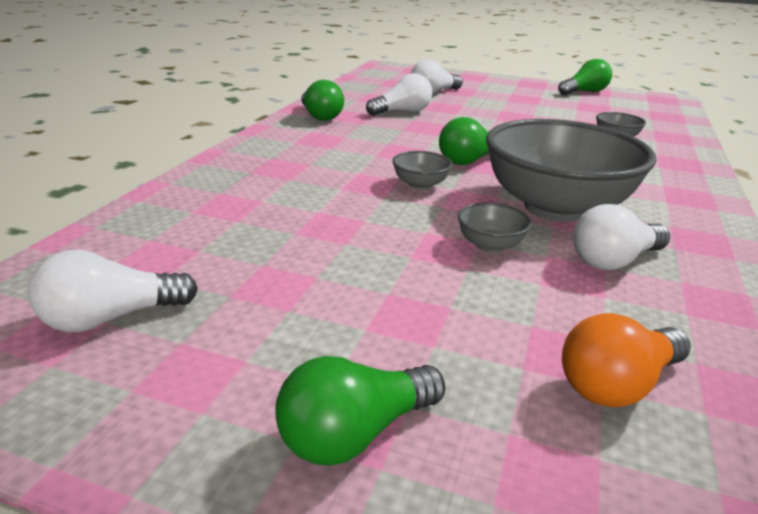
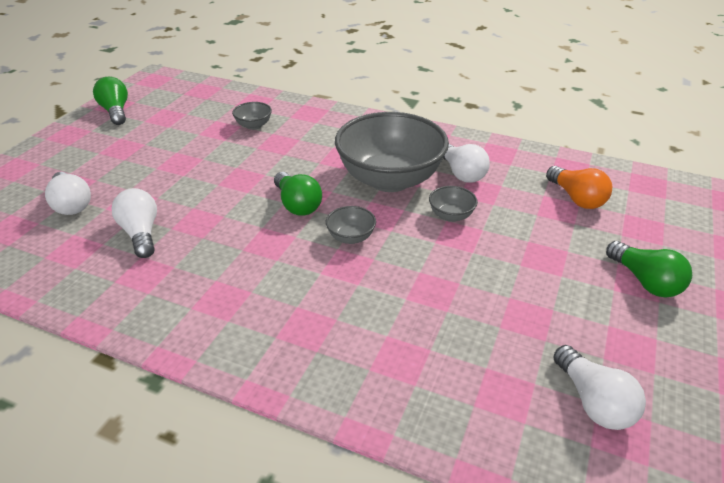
camera: 85 degrees left, 10 degrees up
green light bulb [301,80,344,121] -> none

